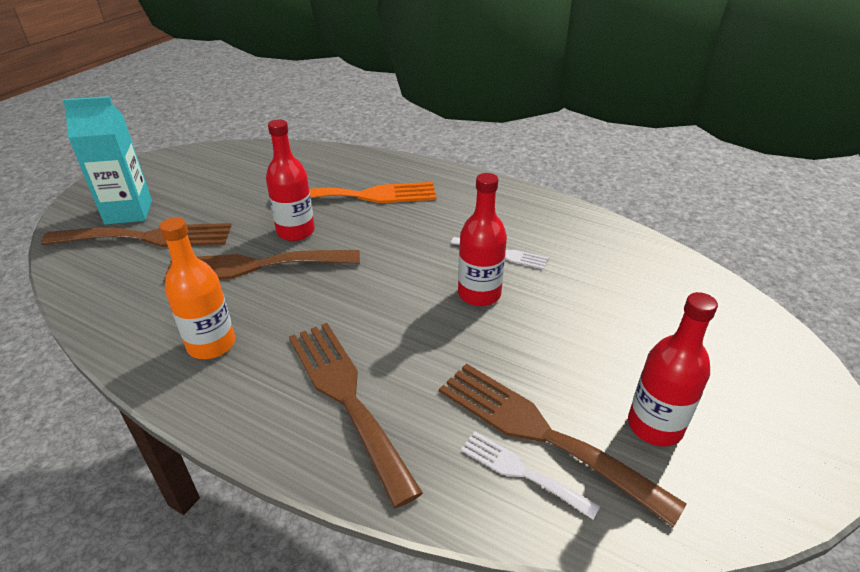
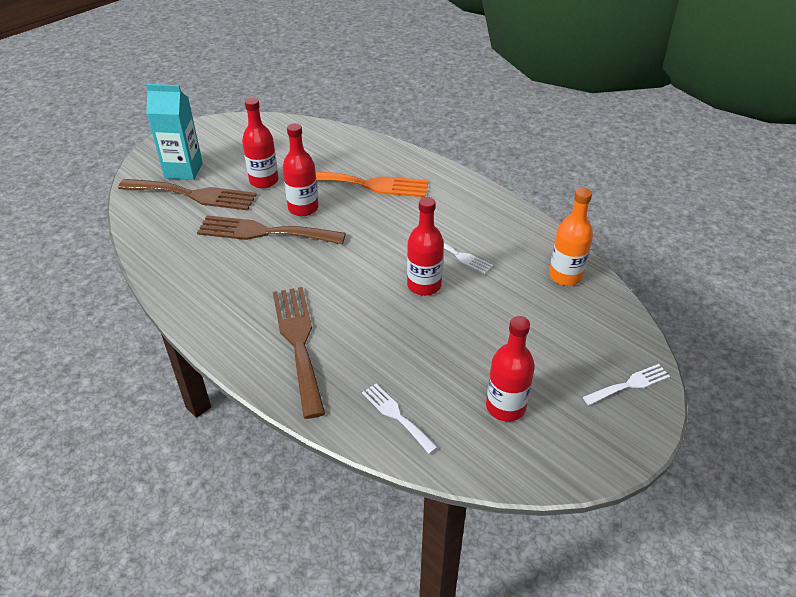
camera: 15 degrees right, 5 degrees up
orange bottle [159,217,235,359] -> orange bottle moved to [549,188,593,286]
brown fork [439,363,687,527] -> none
none -> red bottle [242,98,279,188]
none -> white fork [583,364,670,405]

